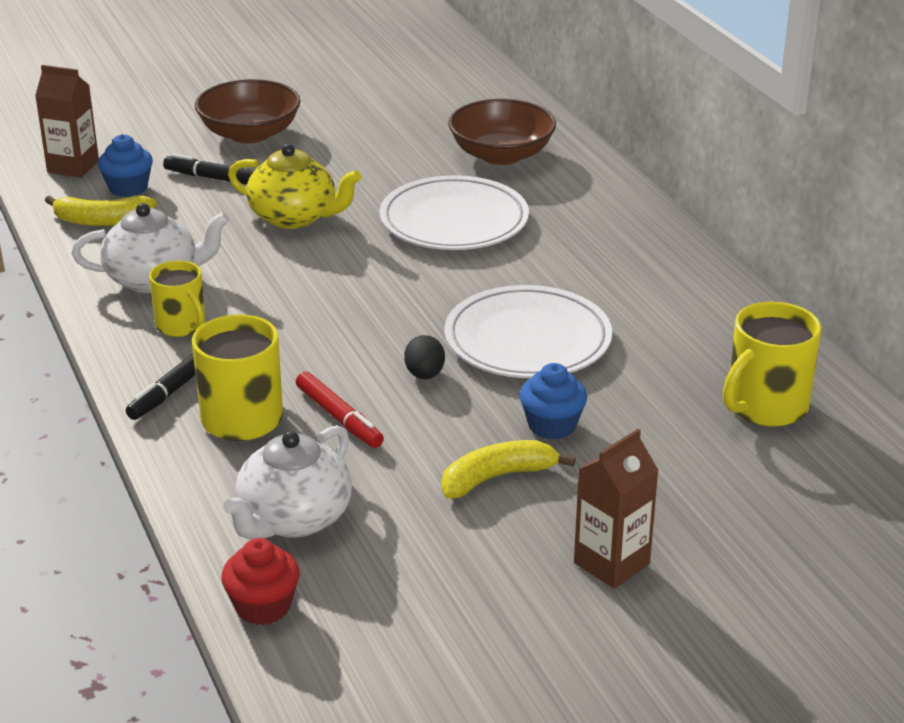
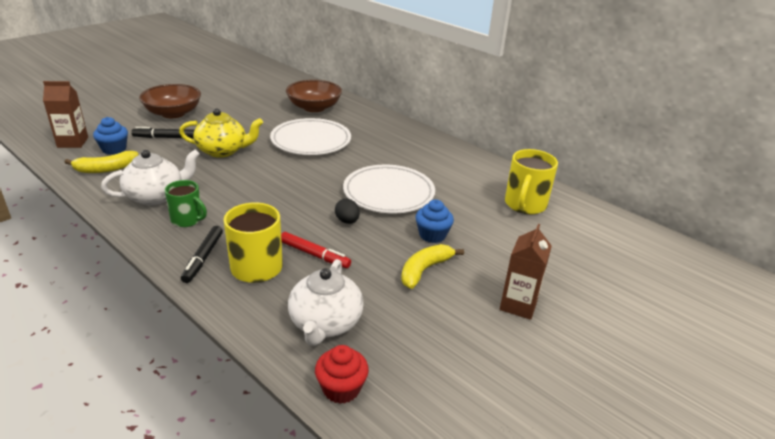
camera: 25 degrees left, 0 degrees up
yellow mug [149,260,205,337] -> green mug [165,180,207,227]

